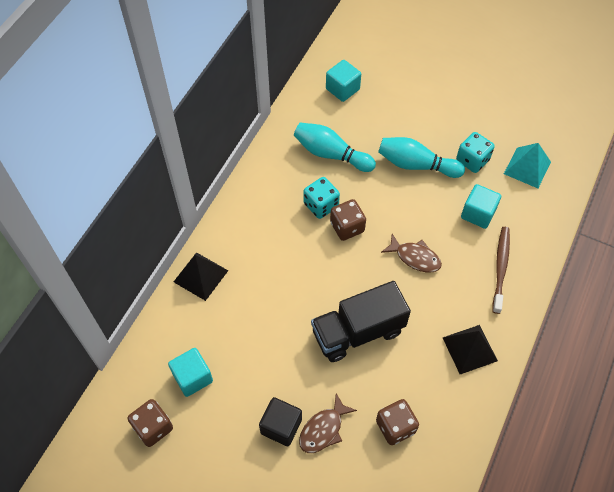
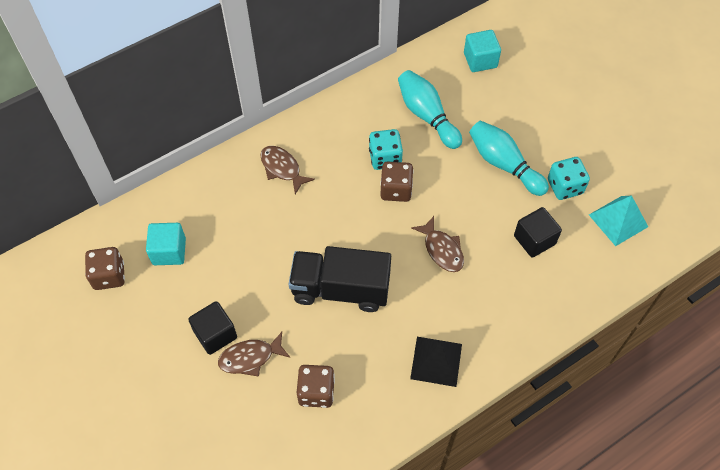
camera: 30 degrees right, 0 degrees up
black pyramid [174,252,228,301] -> none
turquoise cube [461,184,501,229] -> black cube [514,207,562,258]
brown toothbrush [492,227,510,314] -> none
none -> brown fish [260,146,315,194]

